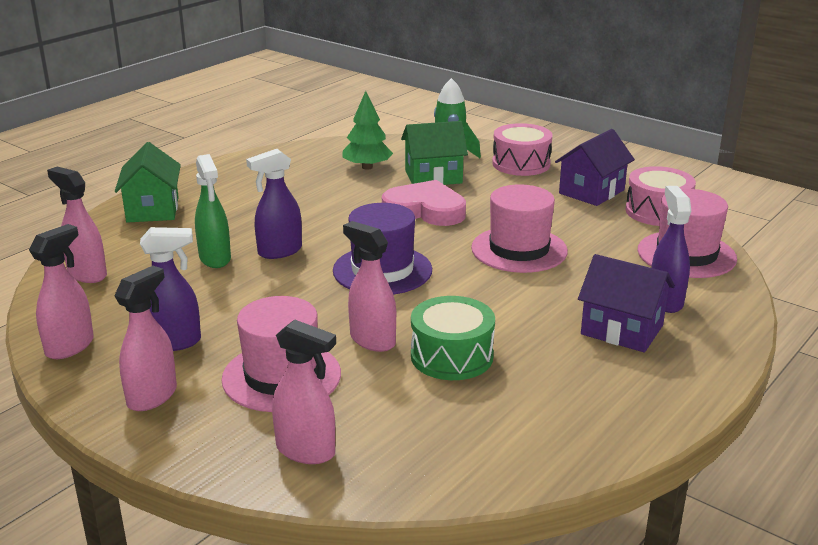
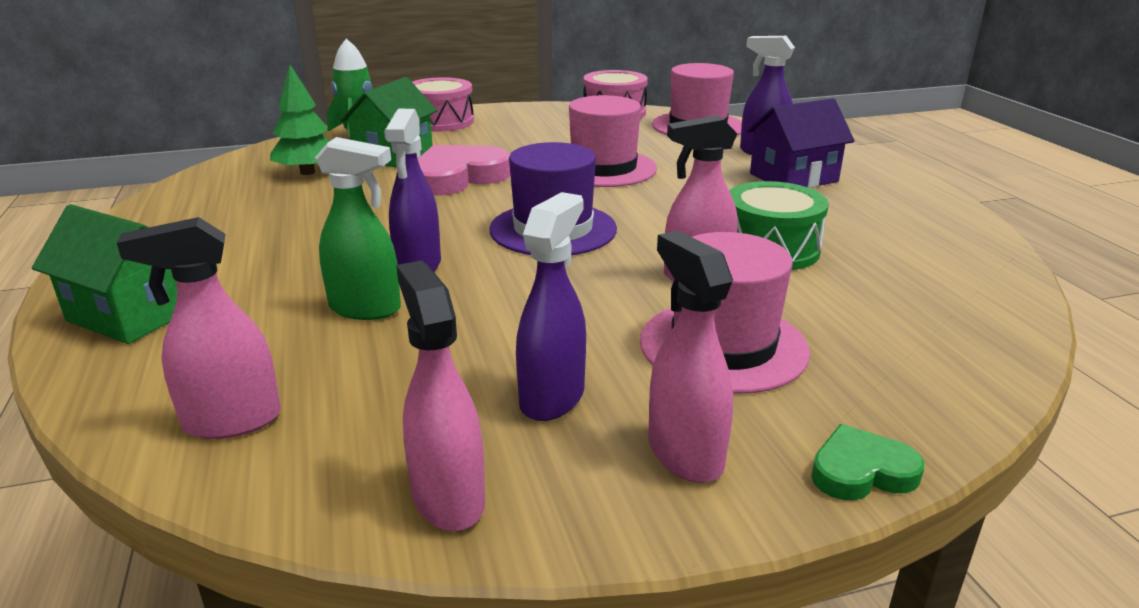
camera: 55 degrees left, 0 degrees up
pink spray bottle [272,319,336,464] -> none
purple house [555,129,635,206] -> none
none -> green heart [811,424,924,500]

